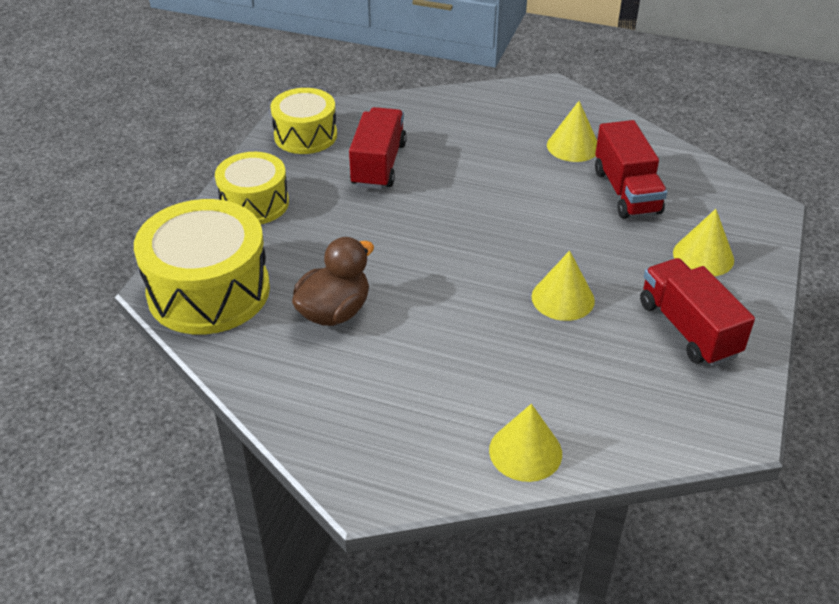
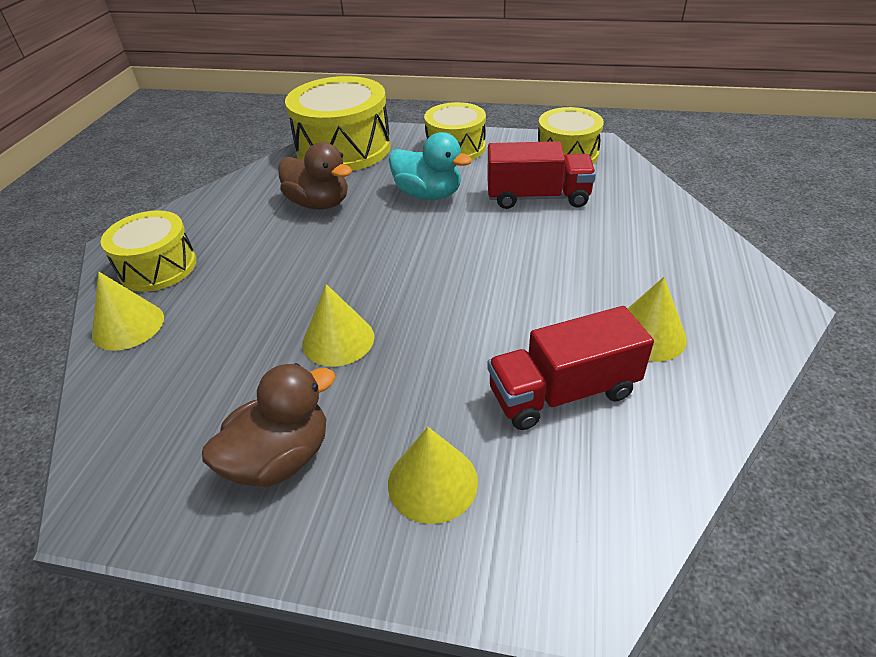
camera: 85 degrees right, 0 degrees up
red truck [640,258,755,366] -> brown duck [202,363,336,488]
none -> yellow drum [101,211,197,292]
none -> turquoise duck [389,132,472,200]

